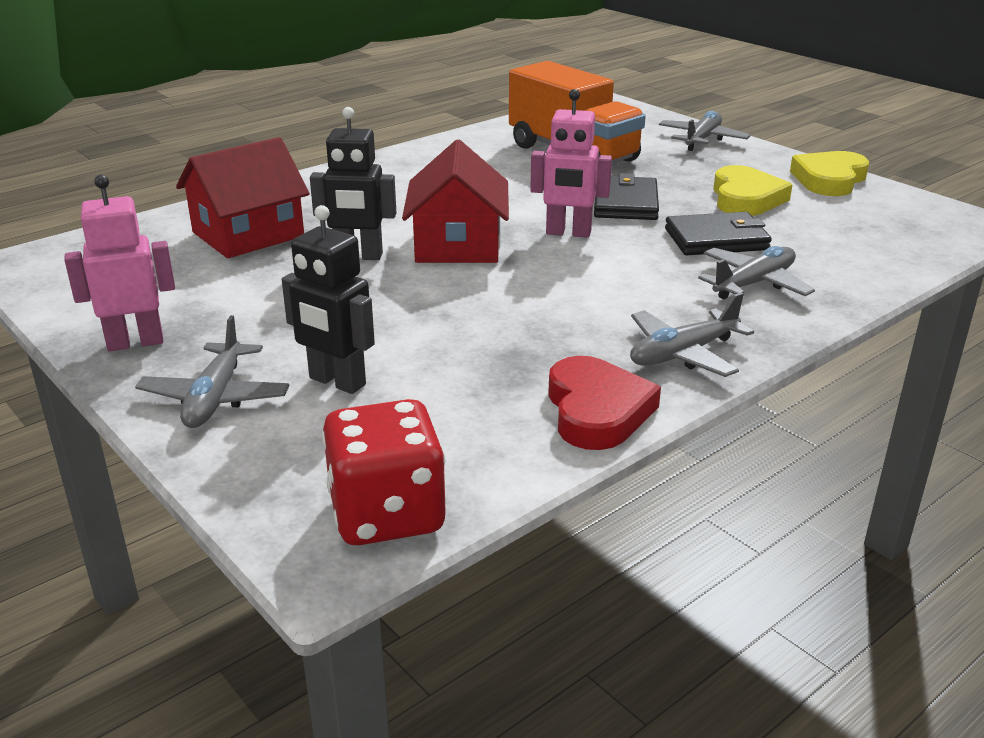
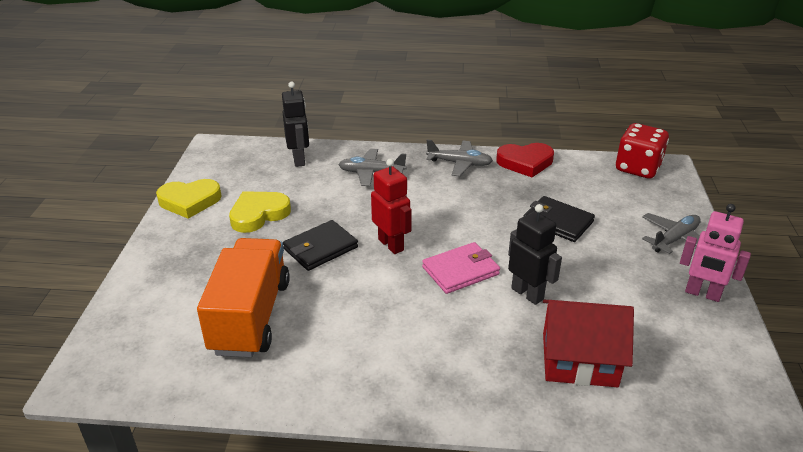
camera: 135 degrees left, 5 degrees up
black robot [282,205,375,394] -> black robot moved to [282,81,309,167]
red house [402,139,509,263] -> pink wallet [422,242,500,294]
pink robot [530,89,612,238] -> red robot [371,159,412,254]
red heart [548,356,661,450] -> red heart turned 135 degrees counterclockwise [496,143,554,177]
grey plane [659,111,751,151] -> none
black wallet [665,212,772,255] -> black wallet moved to [523,196,595,242]

